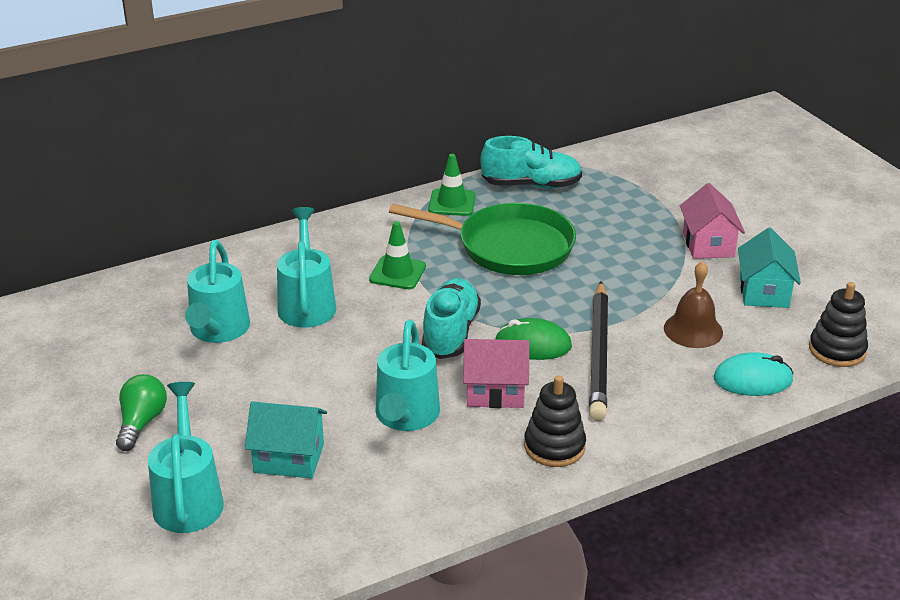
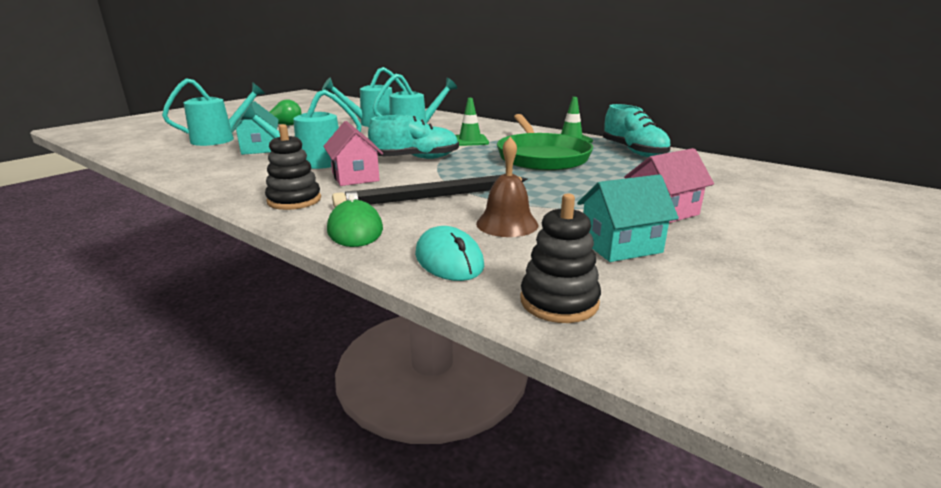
camera: 65 degrees right, 10 degrees down
green mouse [495,318,572,360] -> green mouse moved to [327,194,383,247]

